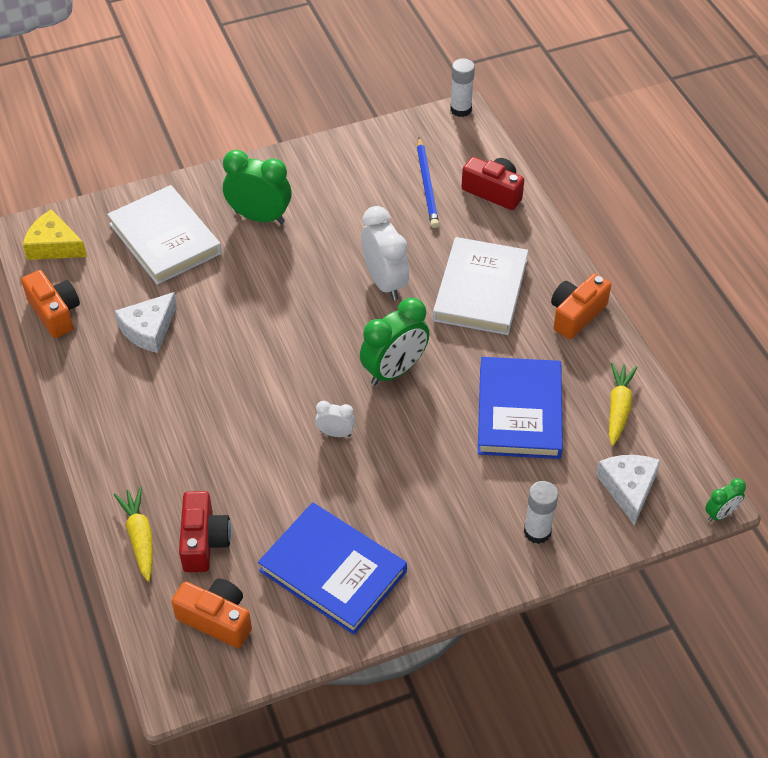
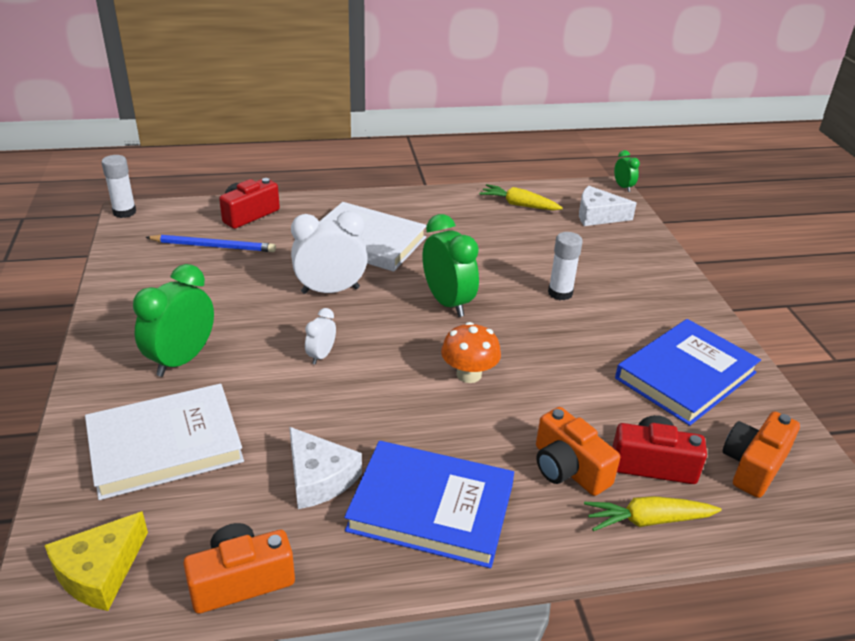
camera: 80 degrees left, 15 degrees down
white clock [315,401,355,437] -> white clock moved to [305,308,336,365]
blue book [478,357,563,459] -> blue book moved to [344,441,514,568]
white glue stick [524,481,559,544] -> white glue stick moved to [548,232,583,301]
orange camera [551,273,611,339] -> orange camera moved to [536,407,620,496]
none -> orange mushroom [441,322,501,383]

